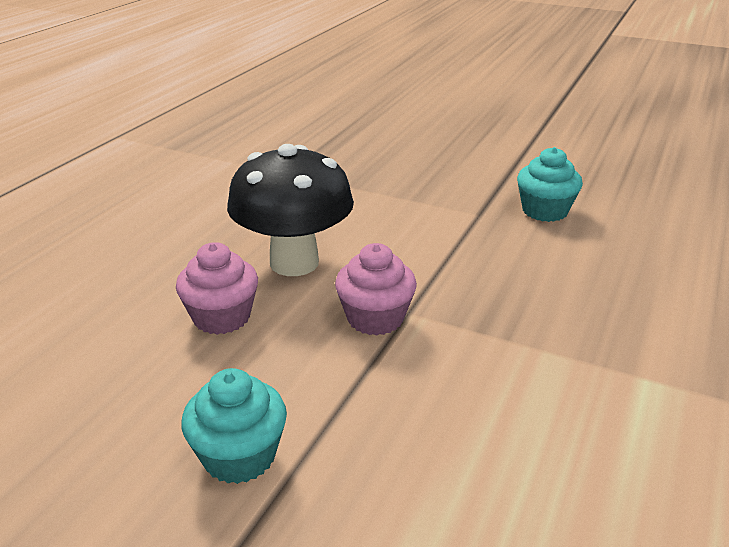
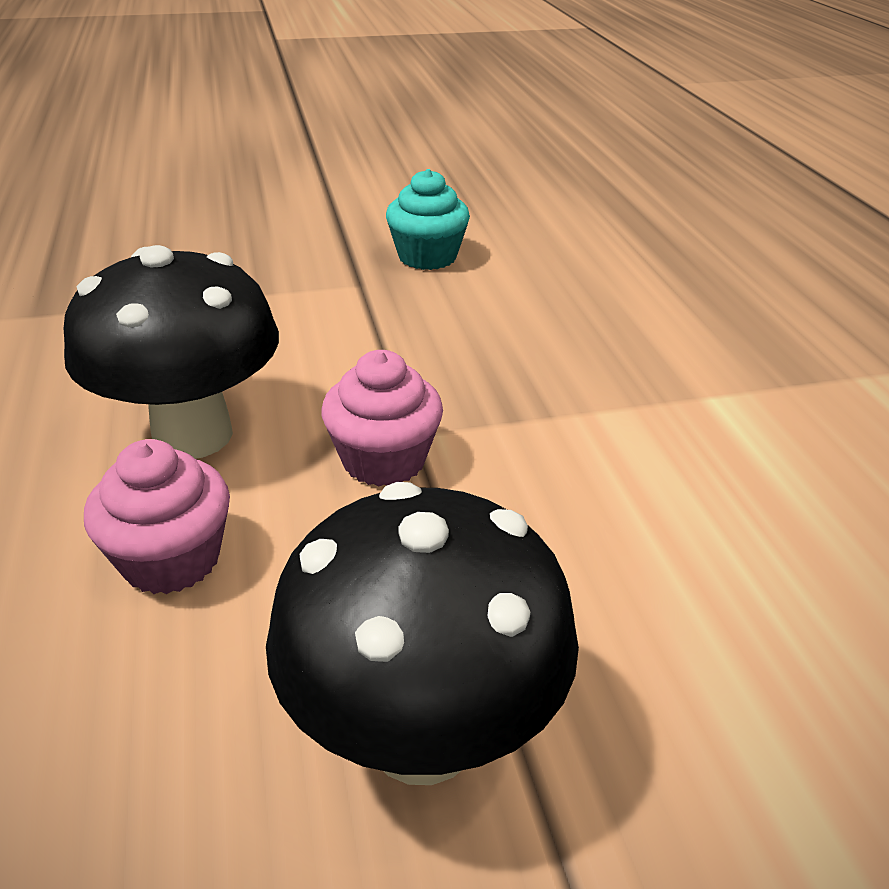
camera: 40 degrees left, 5 degrees up
turquoise cupcake [181,368,287,484] -> black mushroom [266,482,579,785]

